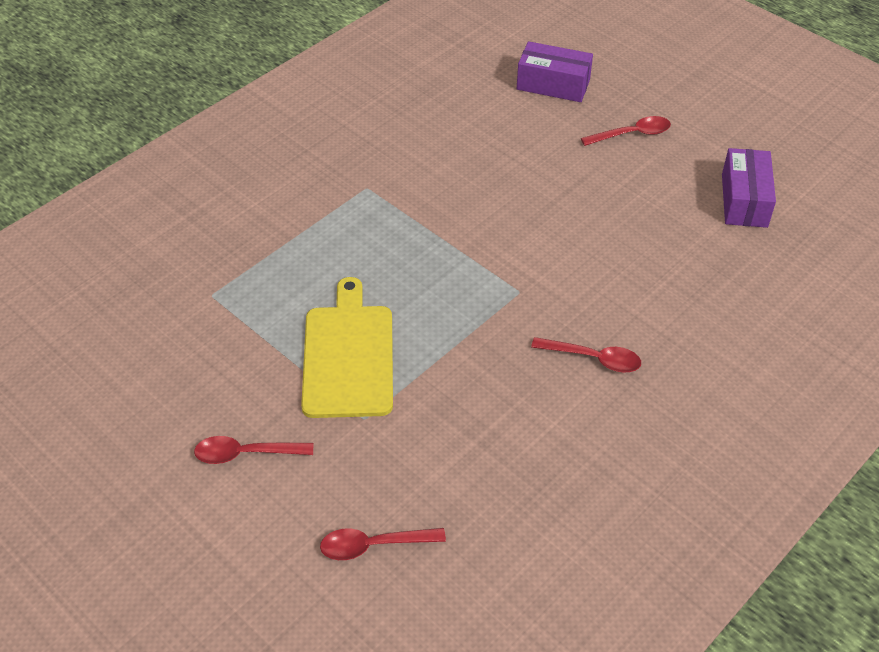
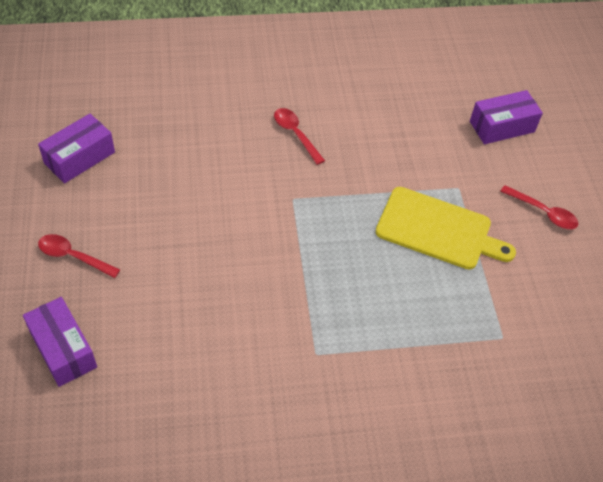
camera: 145 degrees left, 5 degrees up
yellow cutting board [301,277,393,418] -> yellow cutting board turned 105 degrees counterclockwise [376,187,516,269]
red spoon [320,528,446,560] -> purple box [470,90,543,144]

